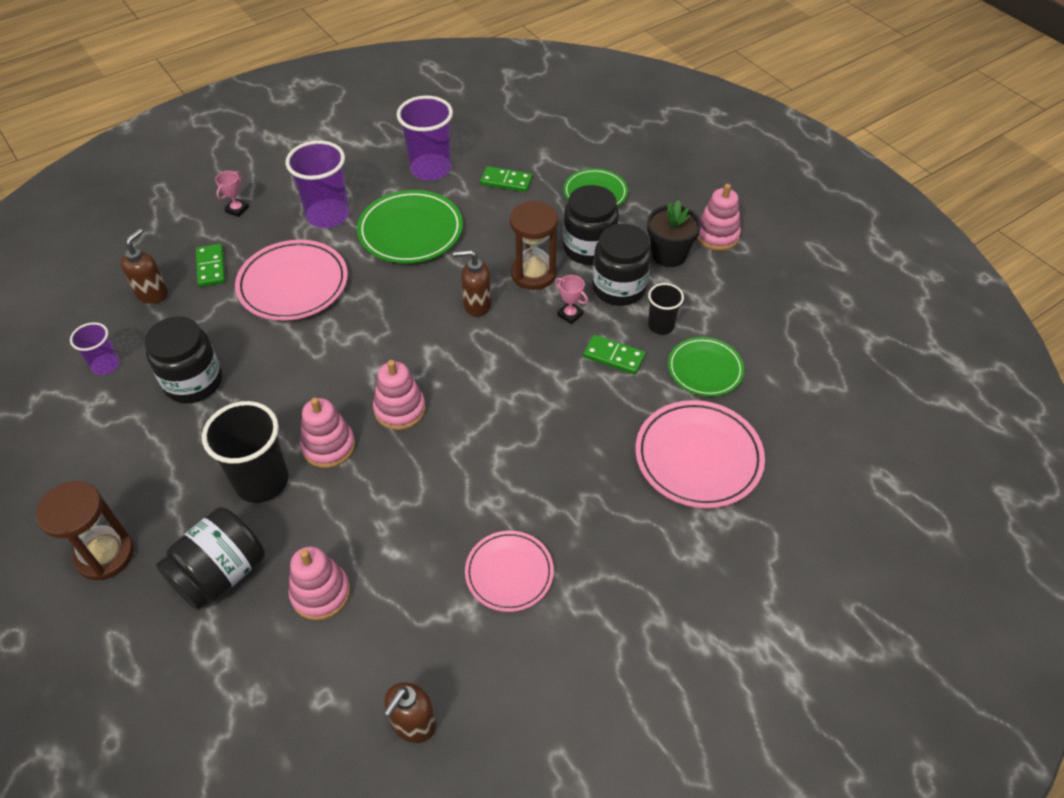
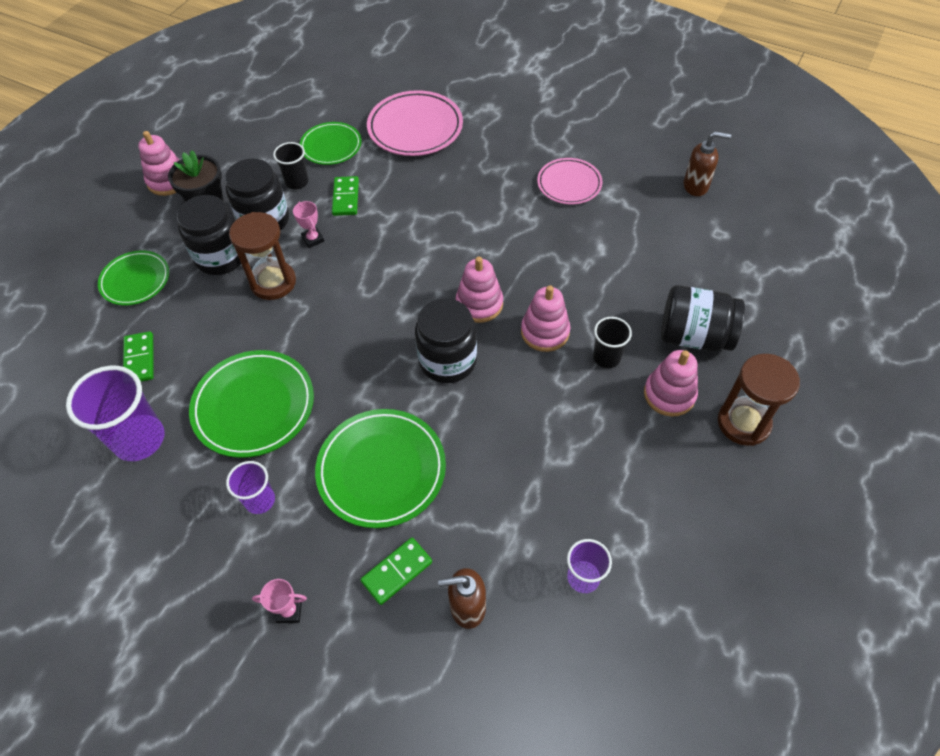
camera: 115 degrees left, 5 degrees up
black jar [144,316,222,403] -> black jar moved to [415,298,477,383]
black cup [202,401,289,503] -> black cup [593,317,632,368], size x0.56
pink plate [235,240,348,321] -> green plate [315,409,446,528]
purple cup [286,140,349,228] -> purple cup [226,461,275,514], size x0.56
pink stacking toy [288,546,350,620] -> pink stacking toy moved to [644,350,698,417]
brown soap dispenser [453,250,492,317] -> none
pink trophy [555,275,588,324] -> pink trophy turned 45 degrees counterclockwise [293,201,324,248]

